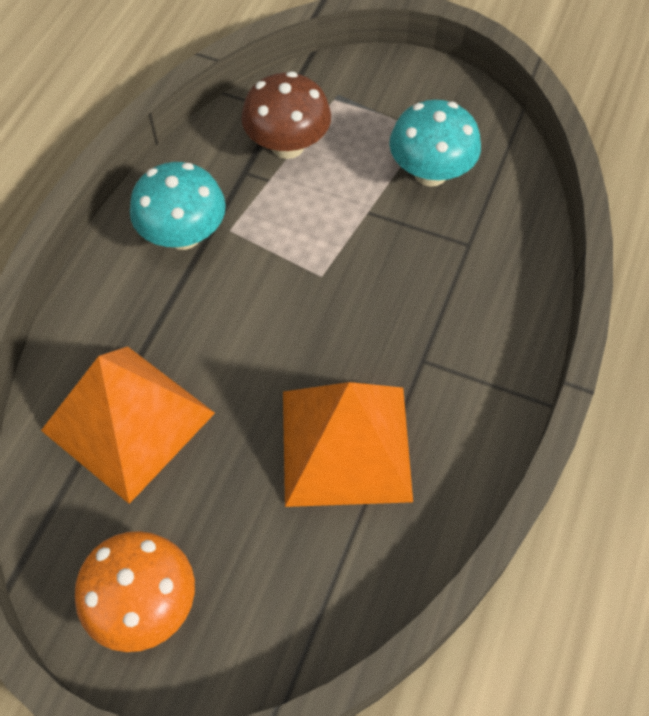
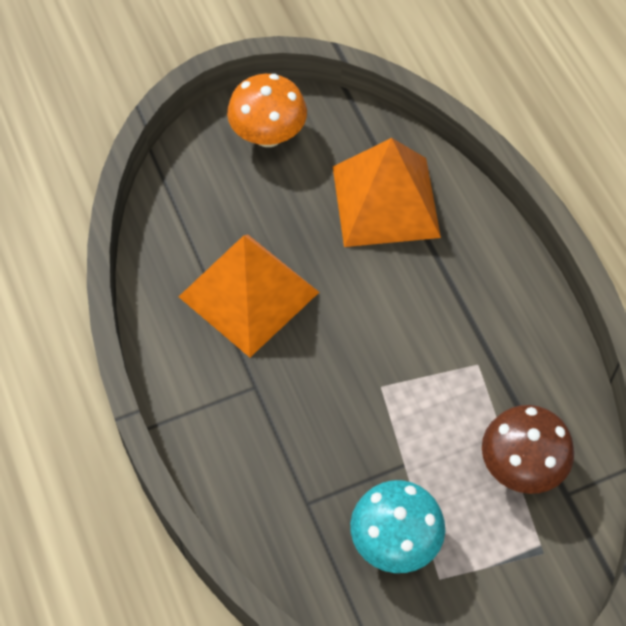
camera: 135 degrees right, 0 degrees up
turquoise mushroom [130,162,226,250] -> none

